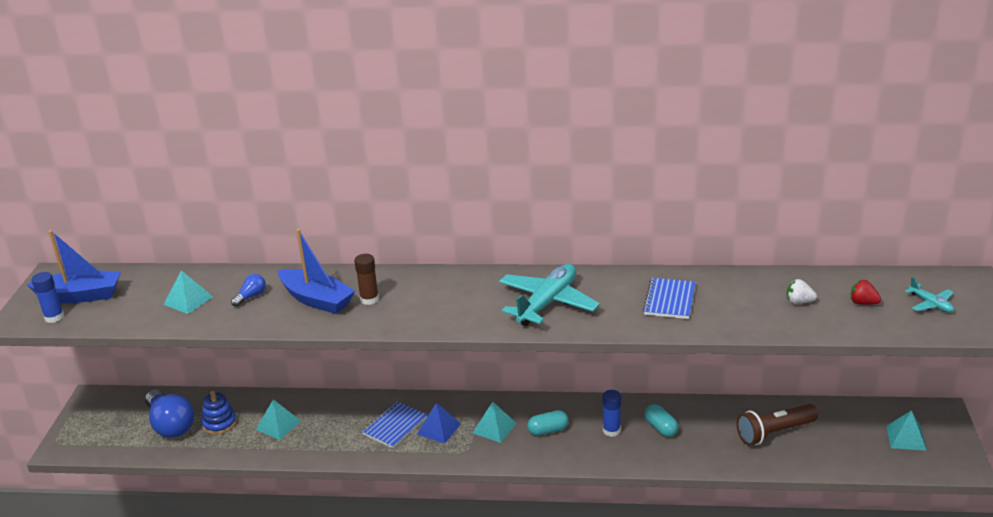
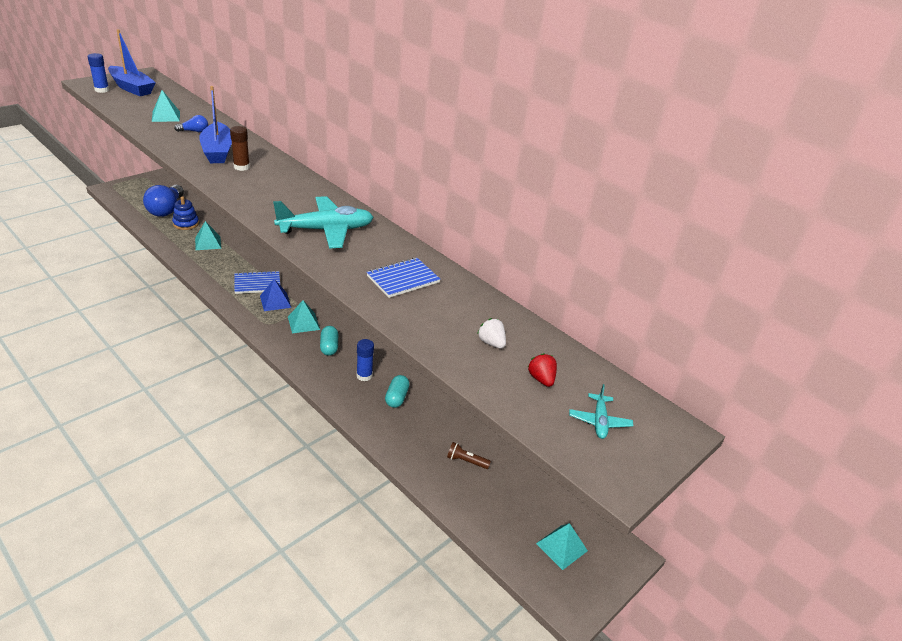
camera: 35 degrees right, 5 degrees up
turquoise capsule [527,410,569,436] -> turquoise capsule turned 60 degrees clockwise [320,326,338,356]
brown flashlight [736,404,818,446] -> brown flashlight [447,442,491,469], size x0.52

